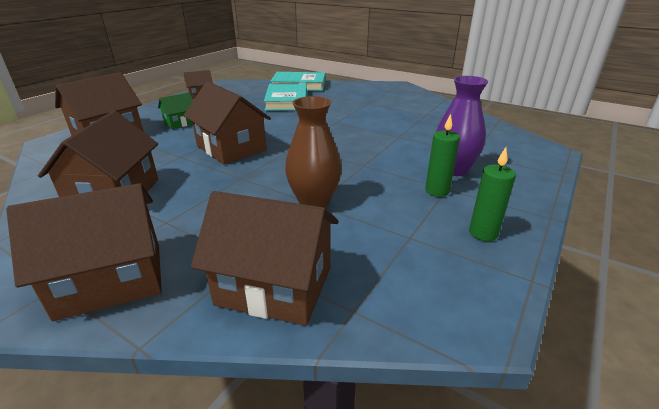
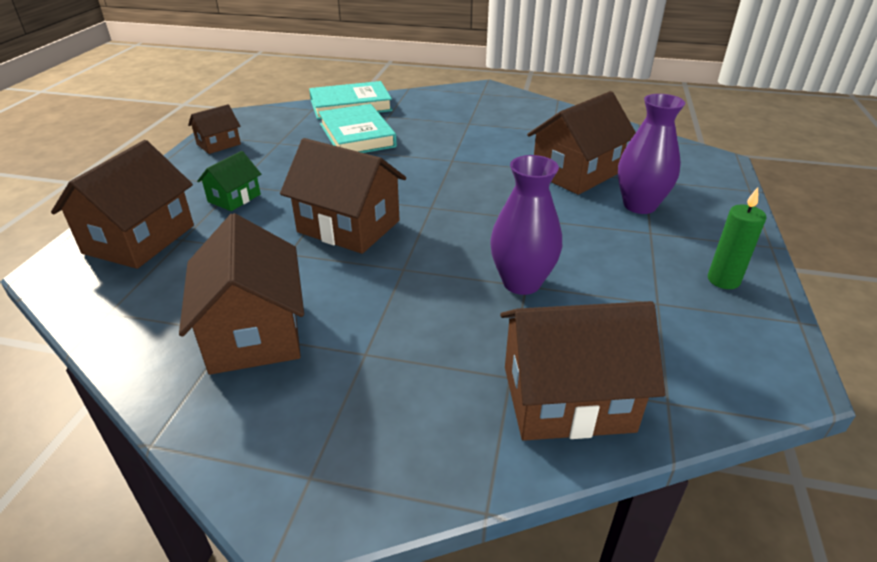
camera: 20 degrees left, 5 degrees up
brown house [6,183,162,321] -> brown house moved to [527,91,636,195]
brown vase [285,96,342,208] -> purple vase [490,155,562,295]
green candle [425,114,460,197] -> none

